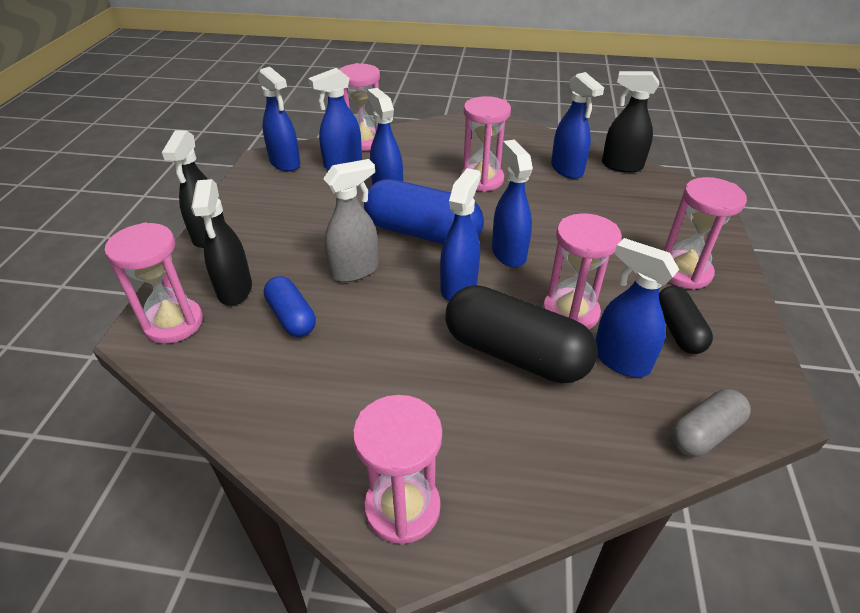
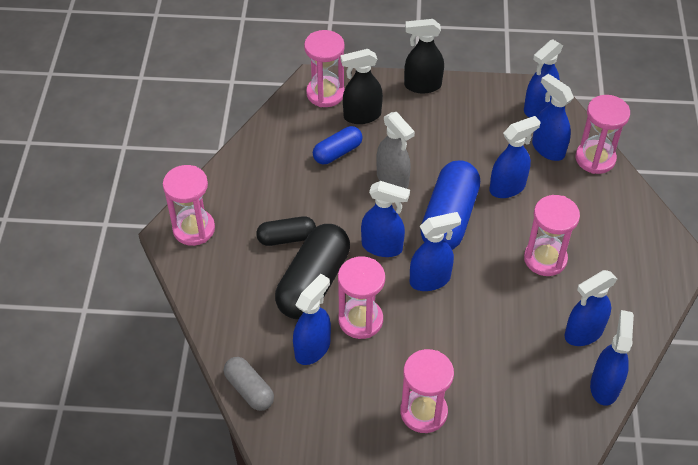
camera: 85 degrees right, 10 degrees up
black spray bottle [602,71,659,173] -> blue spray bottle [590,310,634,406]
black capsule [659,286,713,354] -> black capsule moved to [256,216,316,246]

